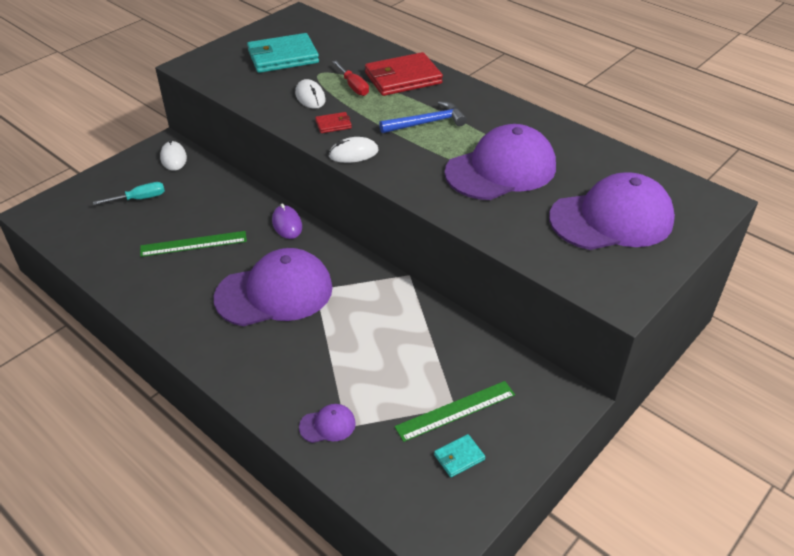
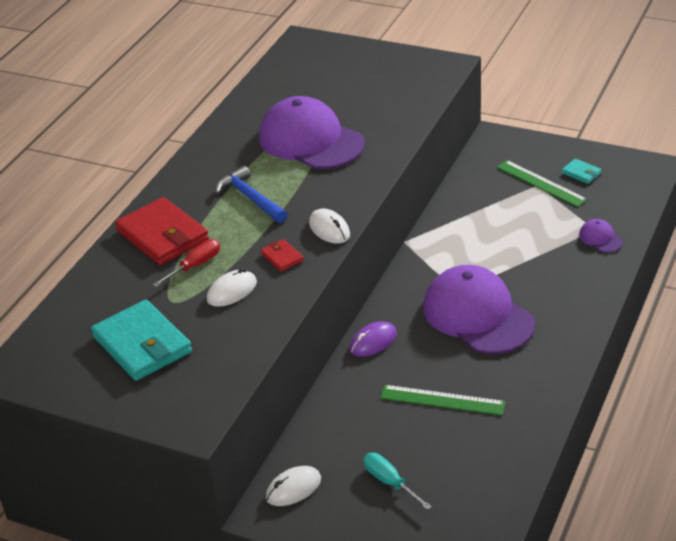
camera: 105 degrees left, 5 degrees down
green ruler [140,231,247,257] -> green ruler turned 45 degrees counterclockwise [380,385,506,415]
purple cap [549,172,675,250] -> none

